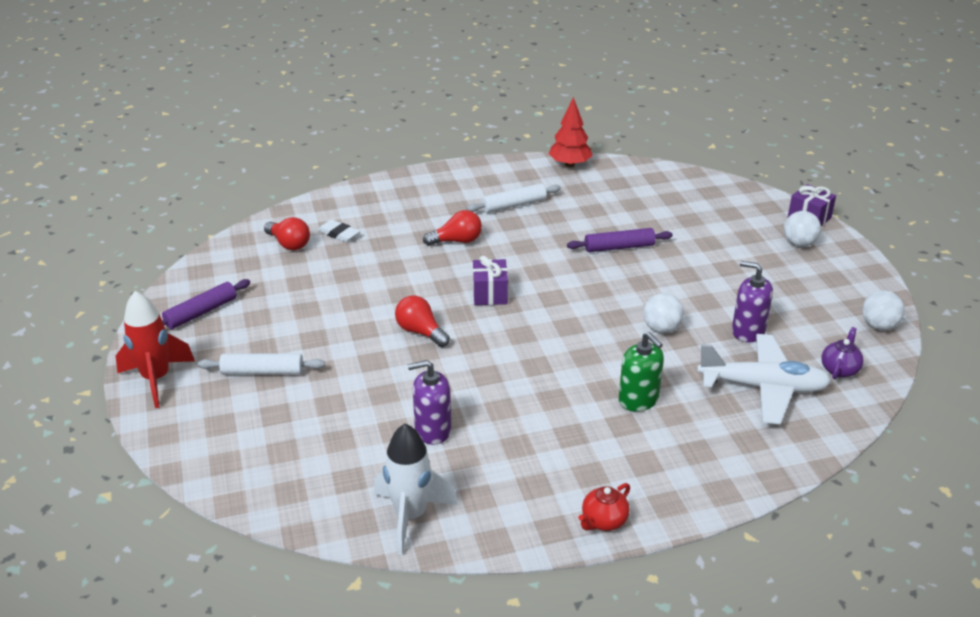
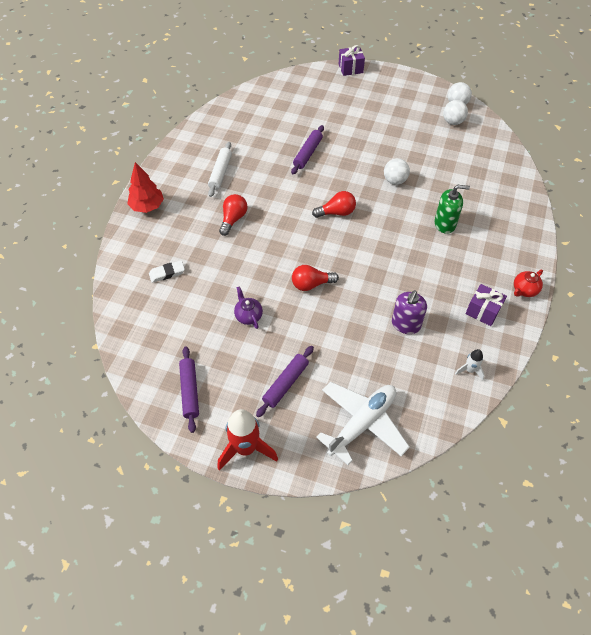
camera: 55 degrees left, 20 degrees up
white rolling pin [198,354,325,374] -> purple rolling pin [256,346,314,417]
red light bulb [264,217,310,251] -> red light bulb moved to [312,191,356,218]
white rocket [374,424,458,555] -> white rocket [455,349,484,381], size x0.50
purple gift [473,256,508,305] -> purple gift moved to [466,284,507,326]
red tree [548,97,593,167] -> red tree moved to [127,162,164,213]
red teapot [579,483,630,531] -> red teapot turned 60 degrees clockwise [514,270,543,297]
white plane [697,334,831,424] -> white plane moved to [316,382,410,465]
purple soap dispenser [732,261,773,342] -> none
white ball [784,211,821,247] -> white ball moved to [443,100,468,125]
purple teapot [821,327,864,379] -> purple teapot moved to [234,286,263,329]

